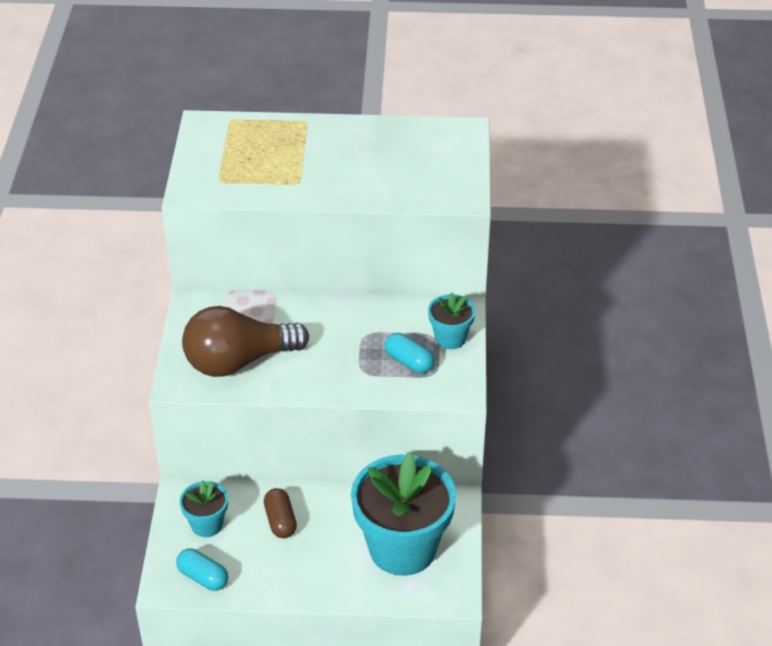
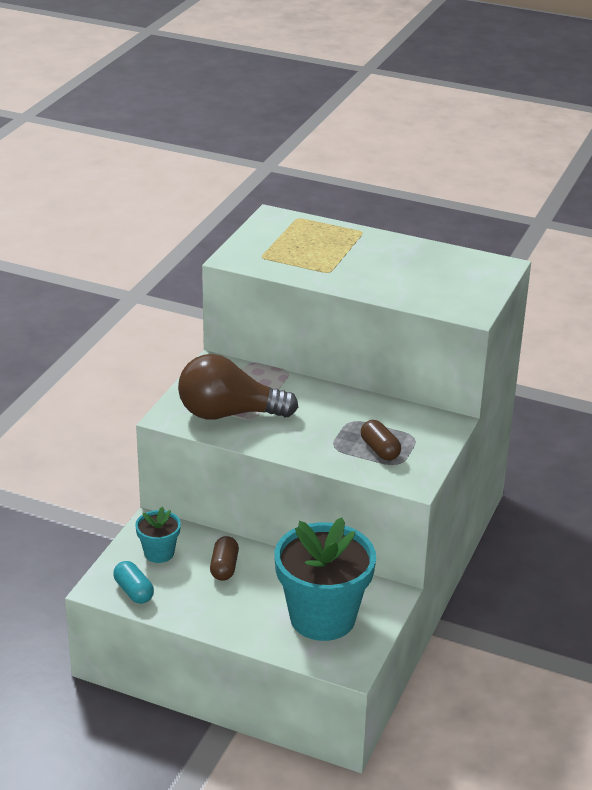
camera: 20 degrees right, 10 degrees down
turquoise capsule [385,333,435,373] -> brown capsule [361,420,401,461]
turquoise flower pot [428,293,475,349] -> none

